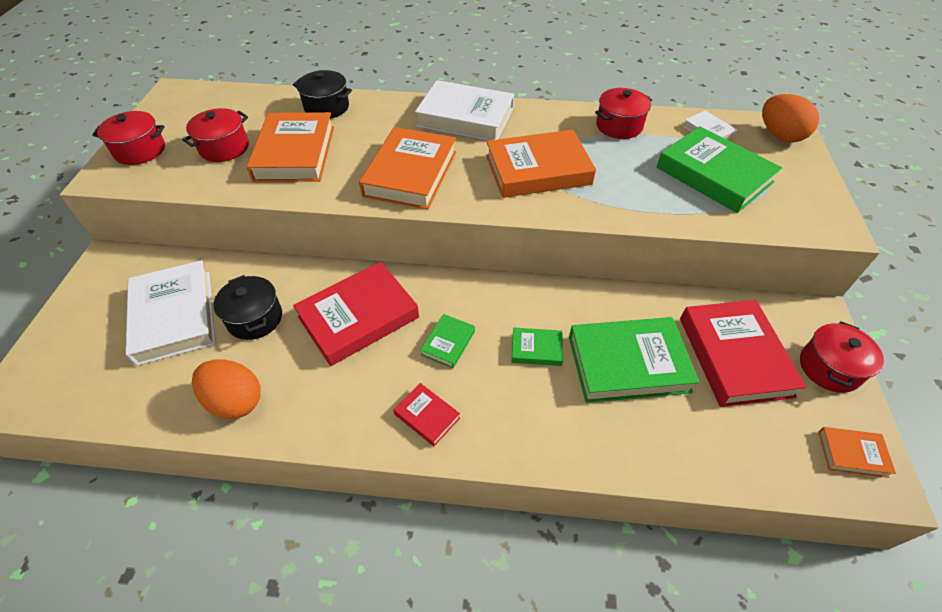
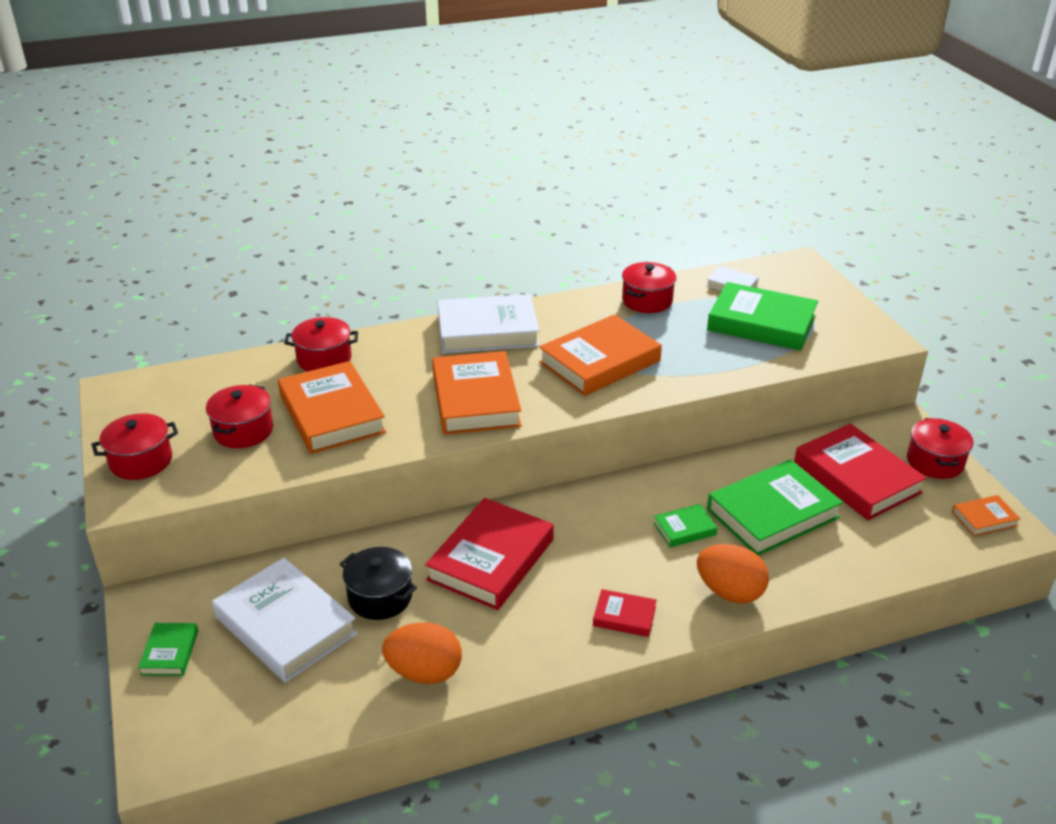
camera: 25 degrees left, 15 degrees down
black pot [293,70,352,119] -> red pot [284,317,358,372]
green book [420,314,475,368] -> green book moved to [138,623,198,676]
orange egg [762,94,819,142] -> orange egg moved to [697,544,769,603]

